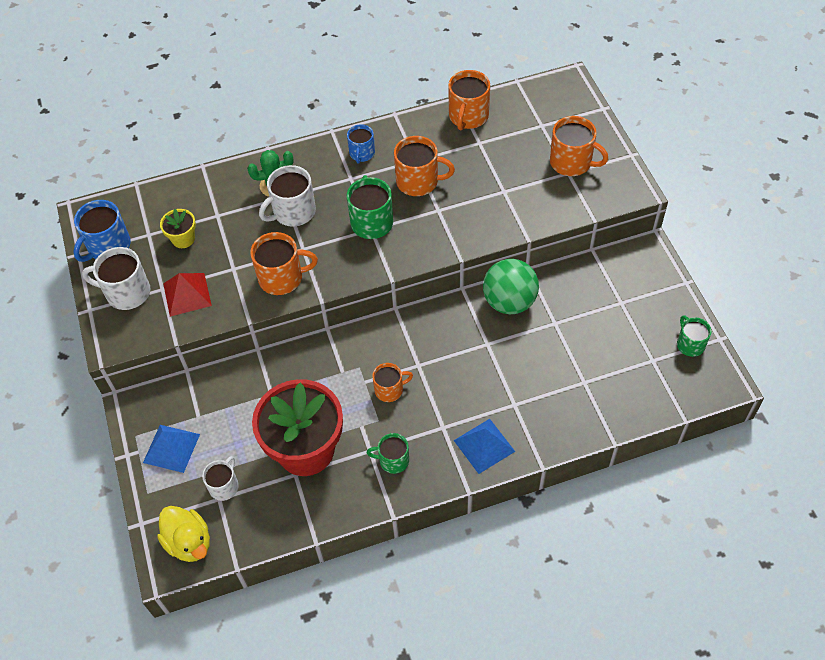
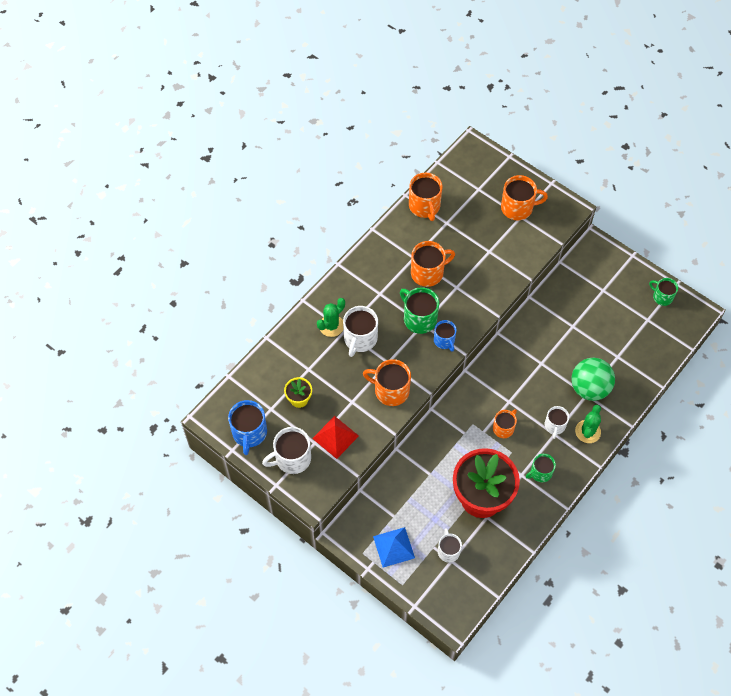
camera: 35 degrees left, 5 degrees up
yellow duck [157,506,210,562] -> none
orange mug [250,232,318,295] -> orange mug turned 120 degrees counterclockwise [363,359,411,406]
blue mug [347,124,375,164] -> blue mug moved to [434,320,456,352]
blue pyramid [454,419,515,474] -> green cactus [575,405,601,443]
green ball [483,259,539,314] -> green ball moved to [571,358,615,401]
none -> white mug [545,406,569,439]

